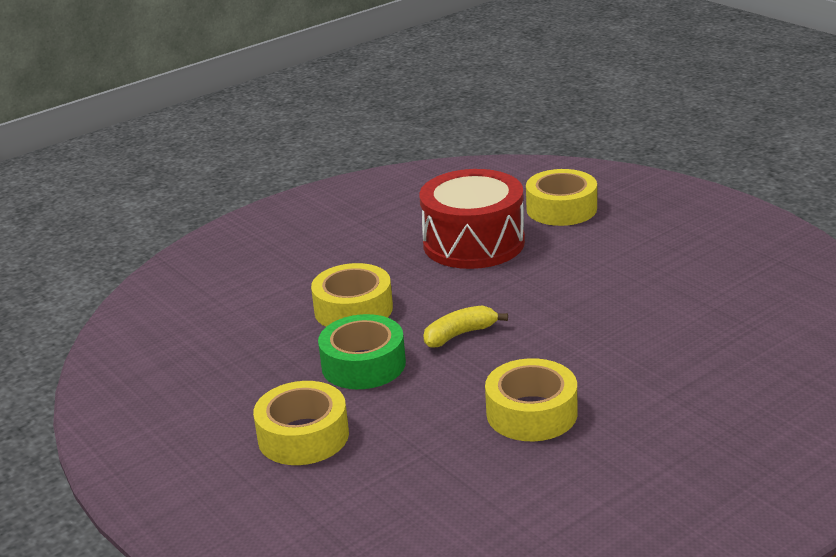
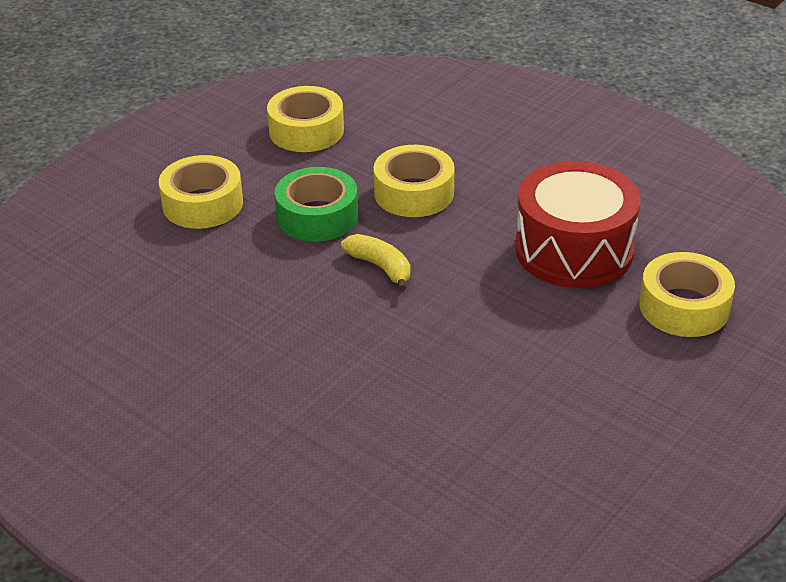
camera: 75 degrees right, 10 degrees up
yellow tape [485,358,577,441] -> yellow tape moved to [267,86,344,152]

